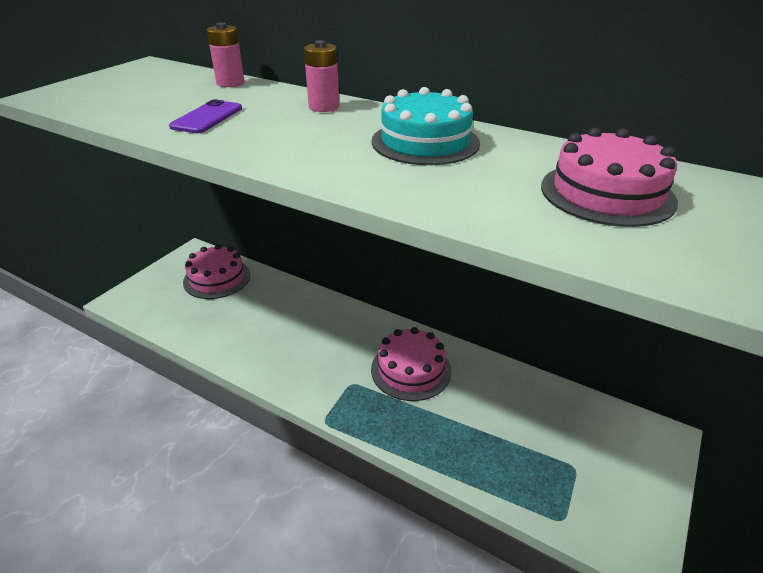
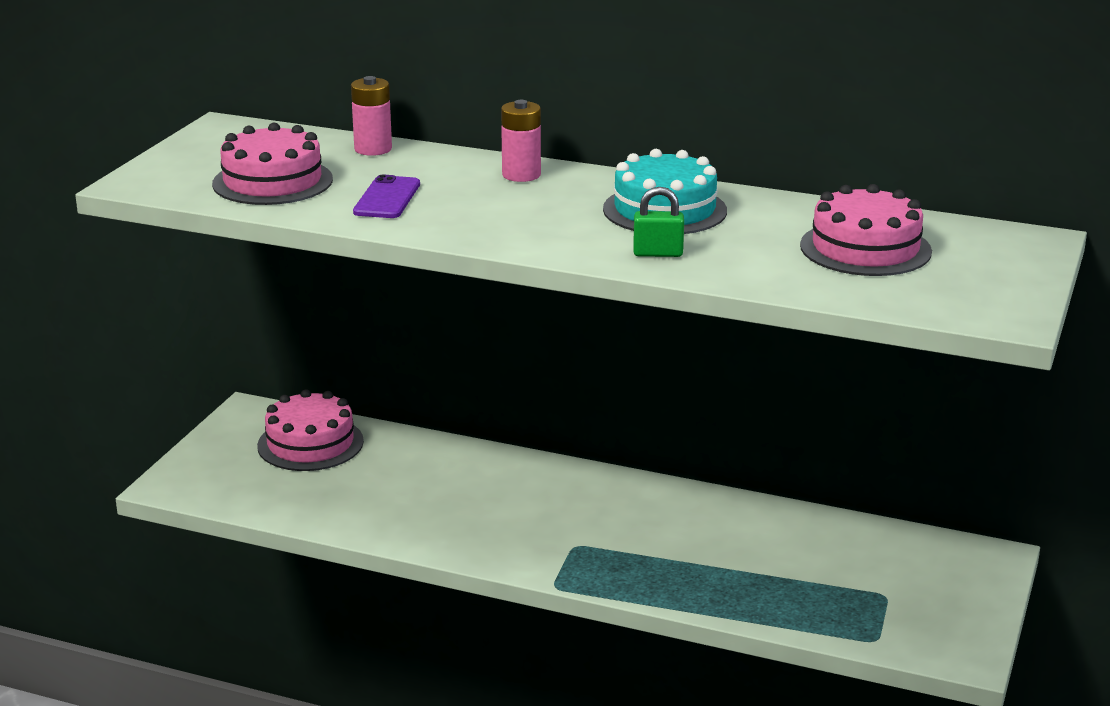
camera: 10 degrees left, 10 degrees down
pink cake [371,327,451,401] -> pink cake moved to [212,123,333,205]
none -> green padlock [633,187,684,257]

